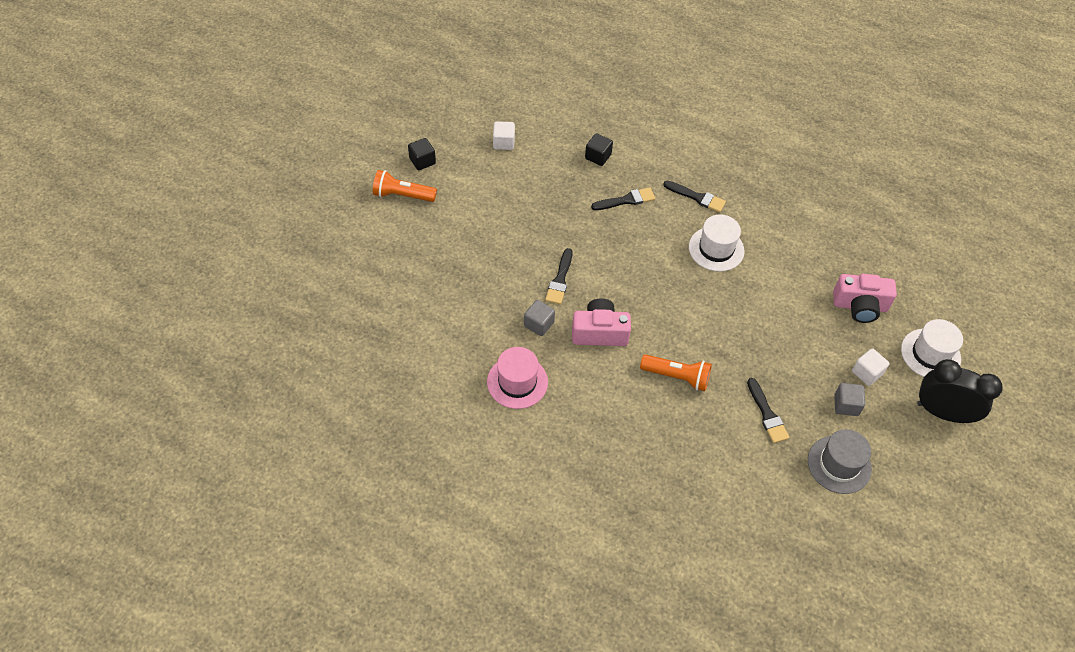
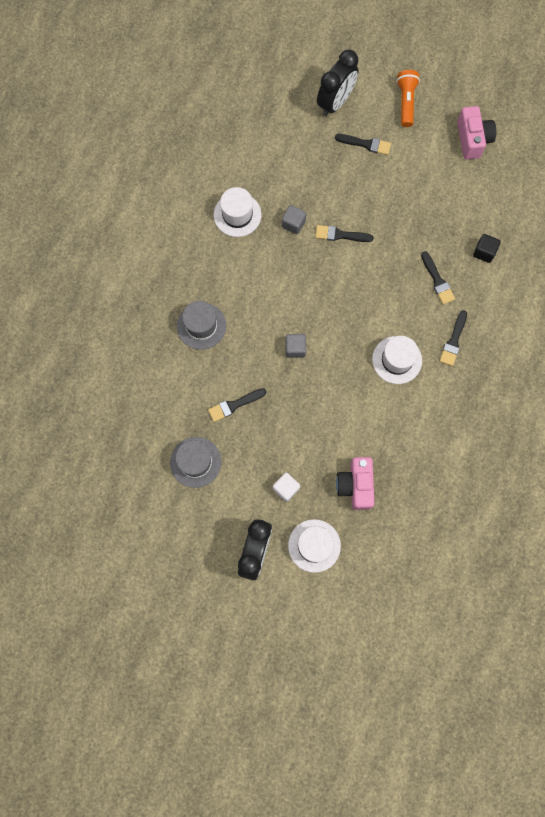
camera: 85 degrees right, 20 degrees up
black cube [408,138,436,170] -> none
pink hat [487,347,548,409] -> white hat [214,187,261,237]
white cube [493,121,515,150] -> none
pink camera [572,298,631,346] -> pink camera moved to [457,106,496,160]
orange flashlight [640,354,712,391] -> none
grey cube [834,383,865,416] -> grey cube moved to [285,334,306,358]
none -> grey hat [177,301,226,350]
none -> black clock [317,50,359,117]
none -> black brush [335,134,391,155]

